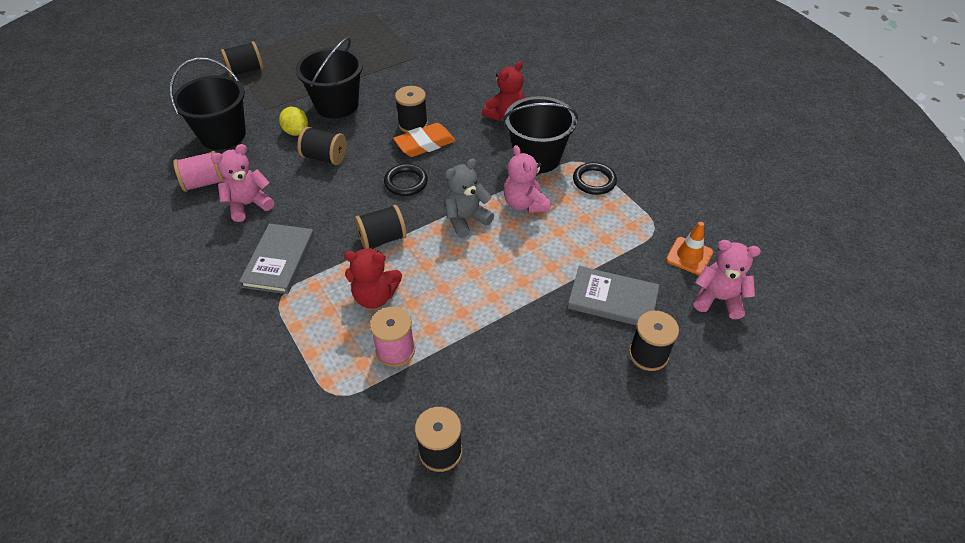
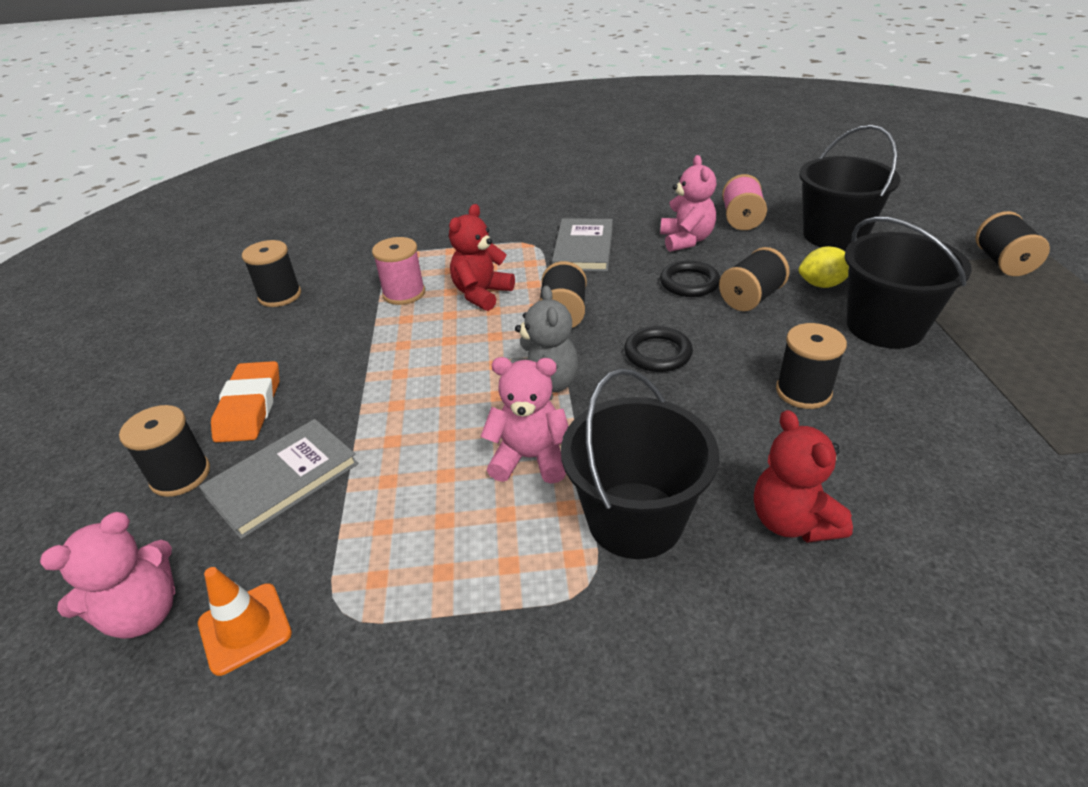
camera: 120 degrees right, 10 degrees down
grey book [239,223,314,294] -> grey book turned 60 degrees clockwise [552,218,613,272]
orange eraser [393,123,456,157] -> orange eraser moved to [211,361,279,442]
black ring [573,162,617,195] -> black ring moved to [660,260,720,297]

